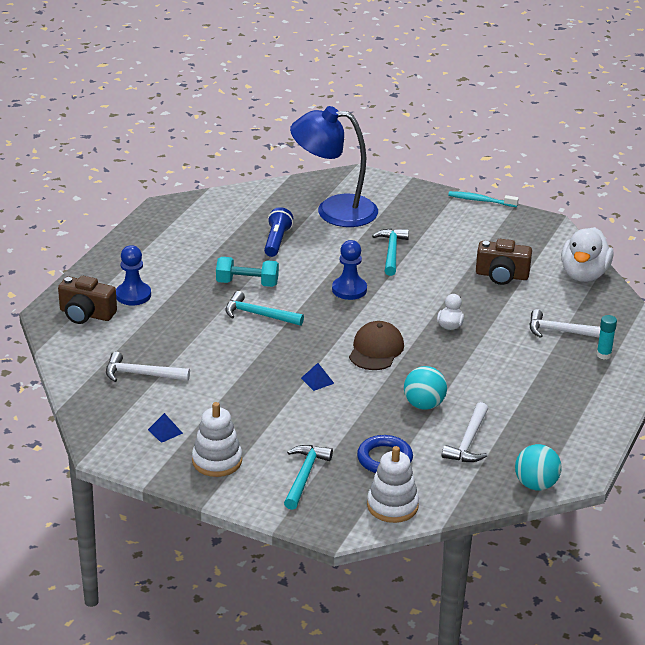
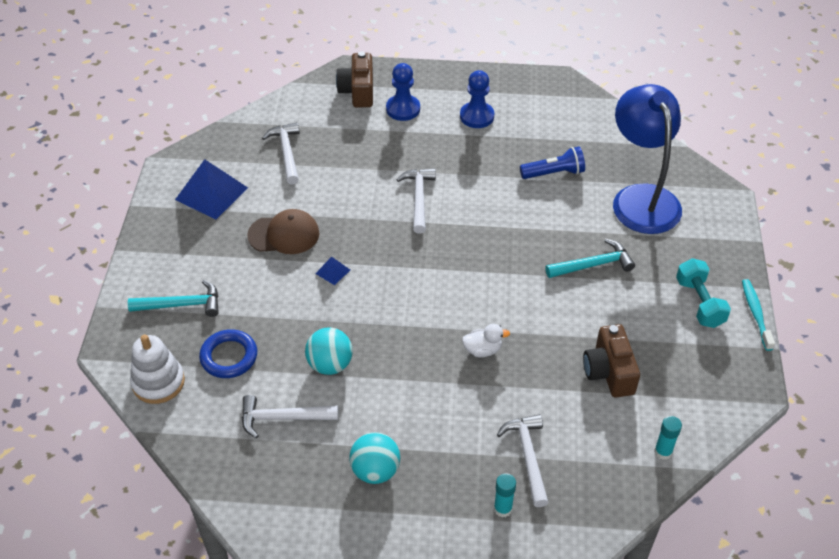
camera: 70 degrees right, 15 degrees up
blue pyramid [148,413,183,443] -> blue pyramid [175,159,248,220], size x2.18
white stacking toy [192,402,242,477] -> none
turquoise dumbbell [216,257,279,287] -> turquoise dumbbell moved to [676,258,731,328]
turquoise hammer [225,291,304,326] -> white hammer [396,168,436,234]
blue pawn [332,240,367,300] -> blue pawn moved to [460,70,494,128]
brown cap [349,321,404,370] -> brown cap moved to [247,209,320,254]
turquoise ball [515,444,562,490] -> turquoise ball moved to [349,432,400,484]
white duck [561,227,613,282] -> turquoise glue stick [654,416,682,460]

